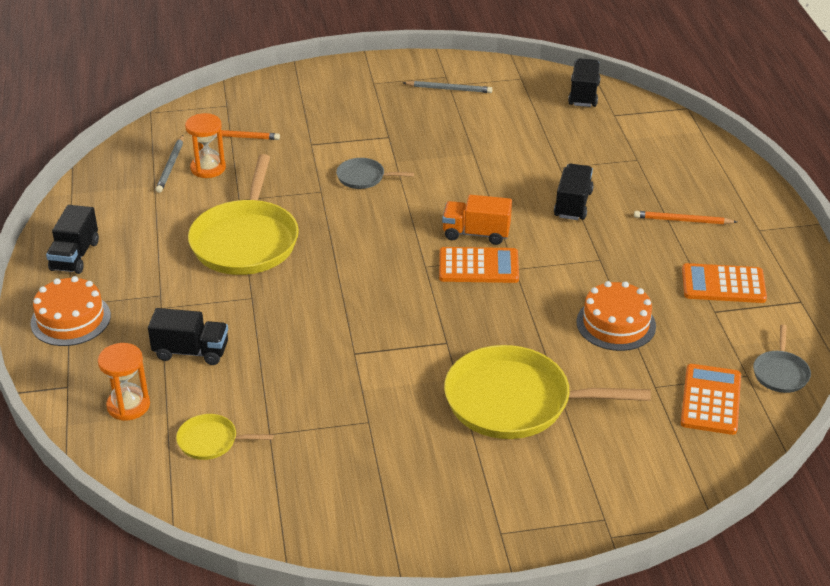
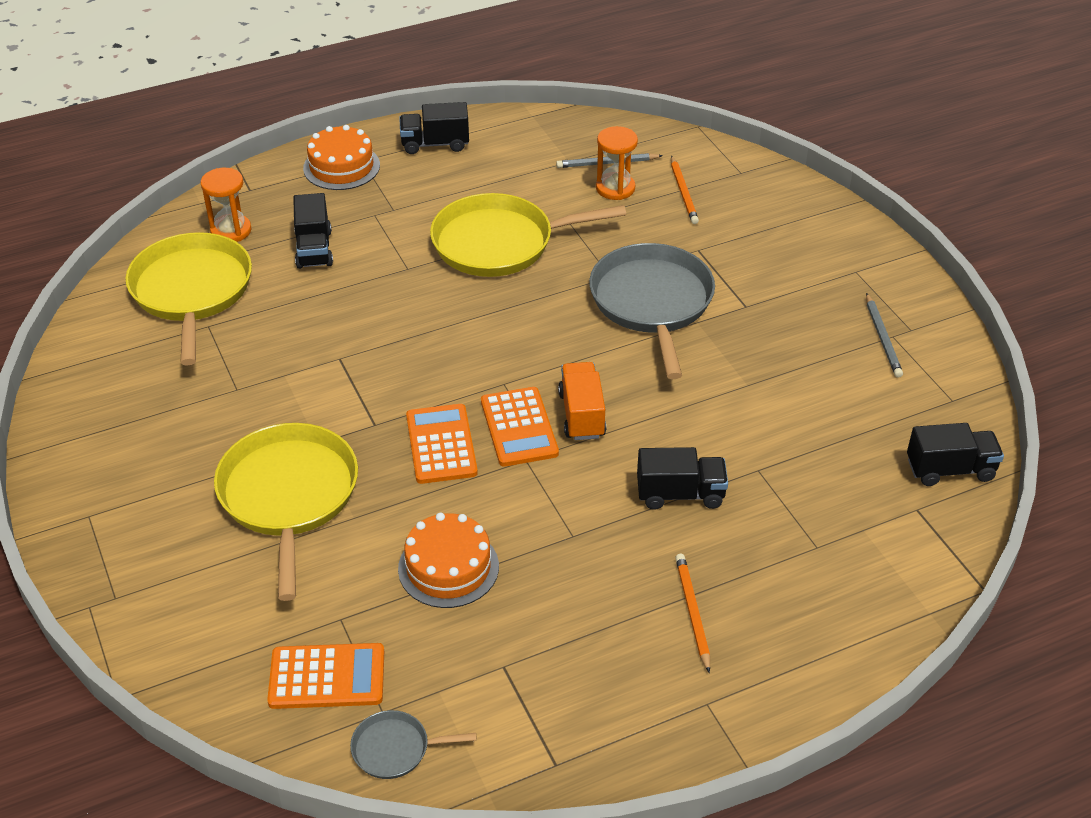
camera: 75 degrees right, 5 degrees up
yellow pan [176,414,273,460] -> yellow pan [125,232,252,366], size x2.16
grey pan [336,158,414,189] -> grey pan [589,243,715,379], size x2.16
orange calculator [682,263,767,303] -> orange calculator moved to [406,404,478,484]

